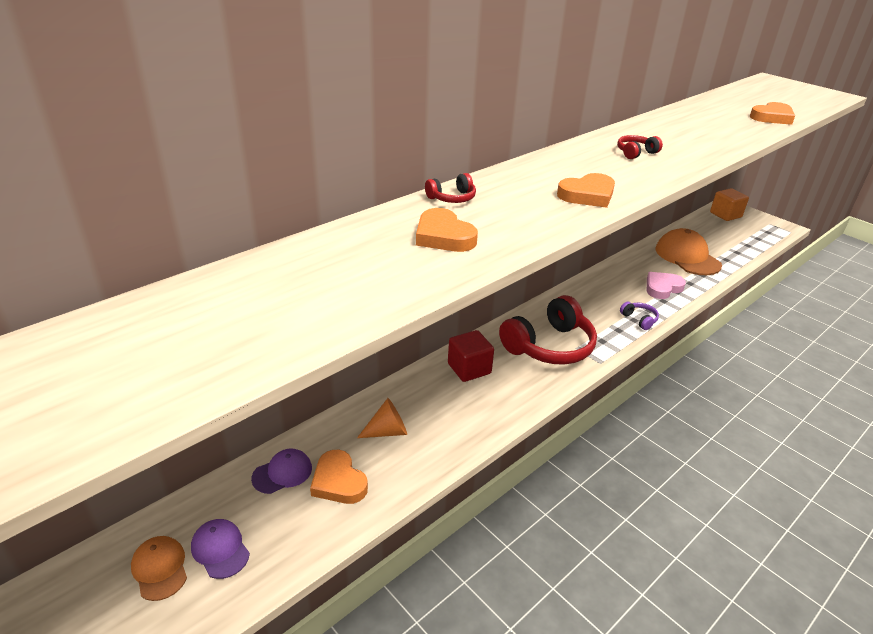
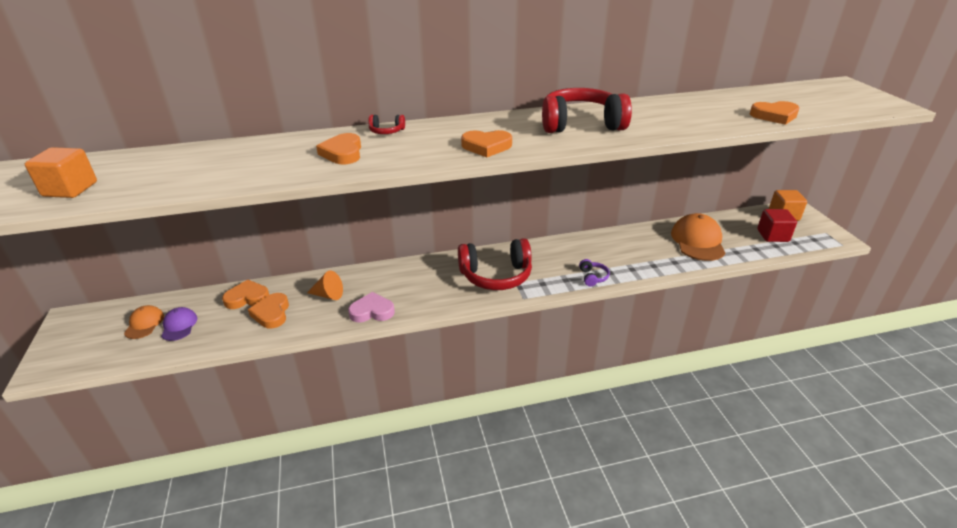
camera: 30 degrees right, 0 degrees up
purple cap [251,448,312,494] -> orange heart [222,280,269,309]
red cube [448,330,494,382] -> red cube moved to [757,209,797,242]
red headphones [617,135,663,159] -> red headphones [542,88,632,133], size x2.36
pink heart [647,272,686,299] -> pink heart moved to [348,292,395,322]
none -> orange cube [25,147,97,198]

